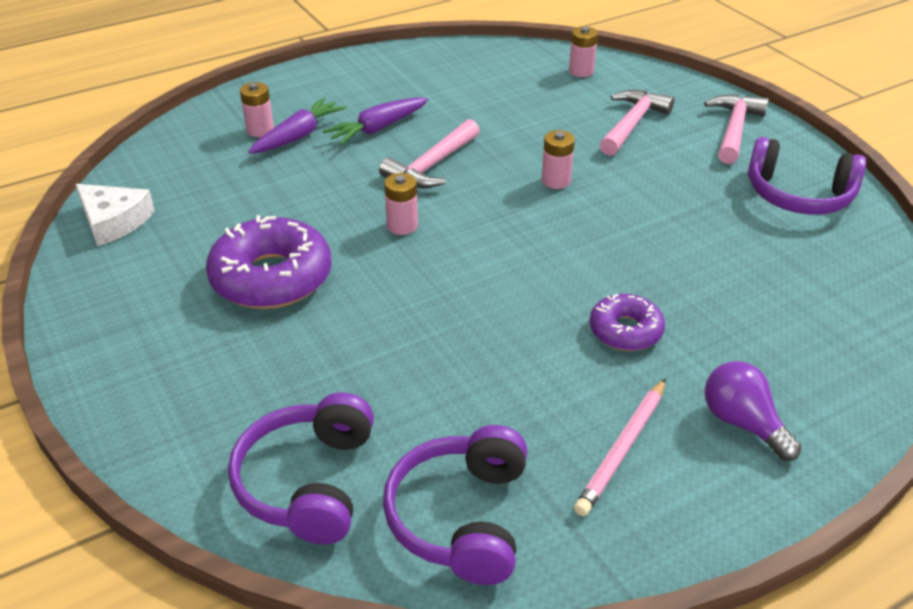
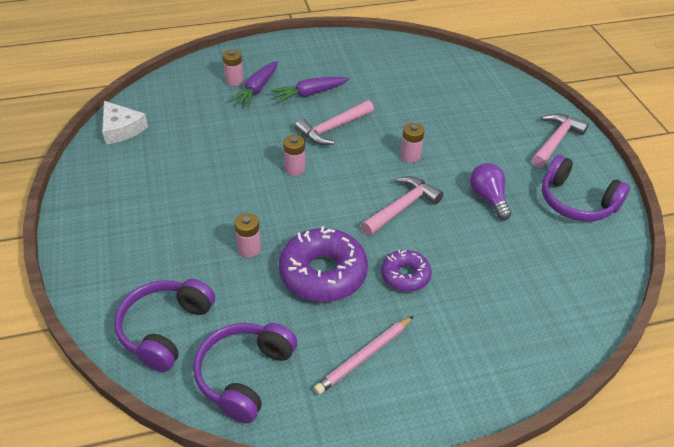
camera: 15 degrees right, 5 degrees up
purple donut [206,215,332,309] -> purple donut moved to [279,226,368,302]
purple carrot [248,98,346,154] -> purple carrot turned 150 degrees clockwise [230,61,278,107]
pink battery [569,26,598,77] -> pink battery moved to [234,213,261,257]
pink hammer [599,90,674,156] -> pink hammer moved to [361,176,443,236]
purple light bulb [704,361,801,461] -> purple light bulb moved to [470,163,511,220]

